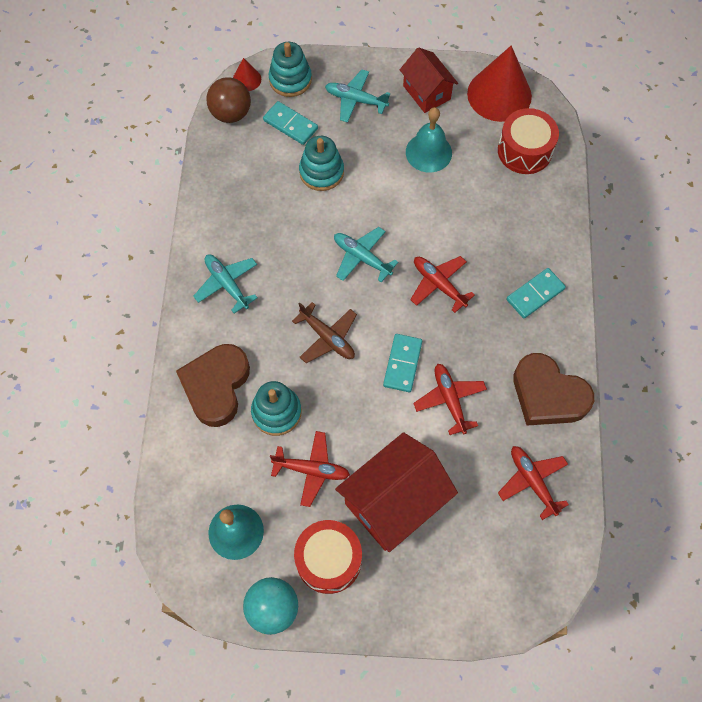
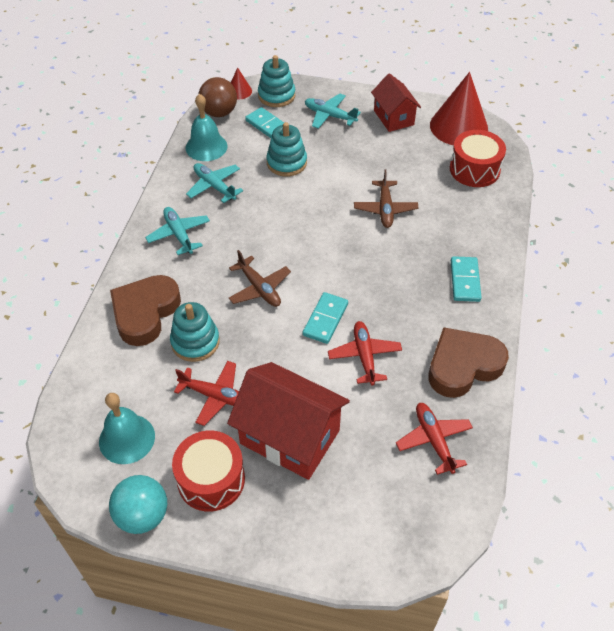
camera: 10 degrees right, 15 degrees down
turquoise plane [334,227,398,283] -> turquoise plane moved to [186,163,243,203]
red house [335,432,458,552] -> red house turned 60 degrees clockwise [227,362,350,480]
turquoise bell [406,107,452,173] -> turquoise bell moved to [186,94,227,161]
red plane [410,256,475,313] -> none
turquoise domino [507,268,566,318] -> turquoise domino turned 60 degrees counterclockwise [451,256,482,302]
brown heart [513,353,594,426] -> brown heart turned 105 degrees clockwise [429,327,509,398]
none -> brown plane [354,169,418,228]

